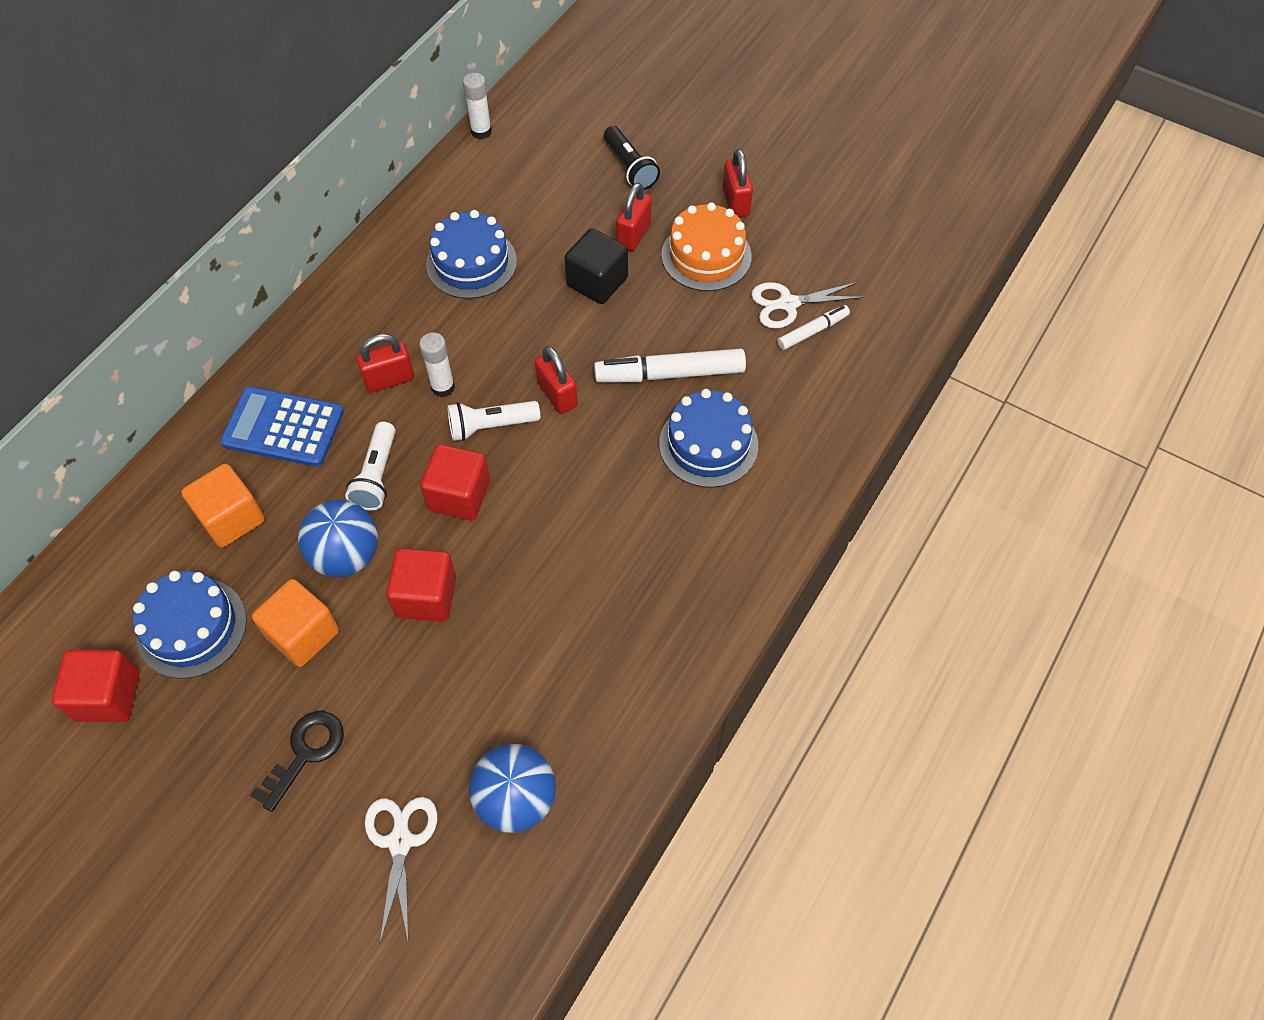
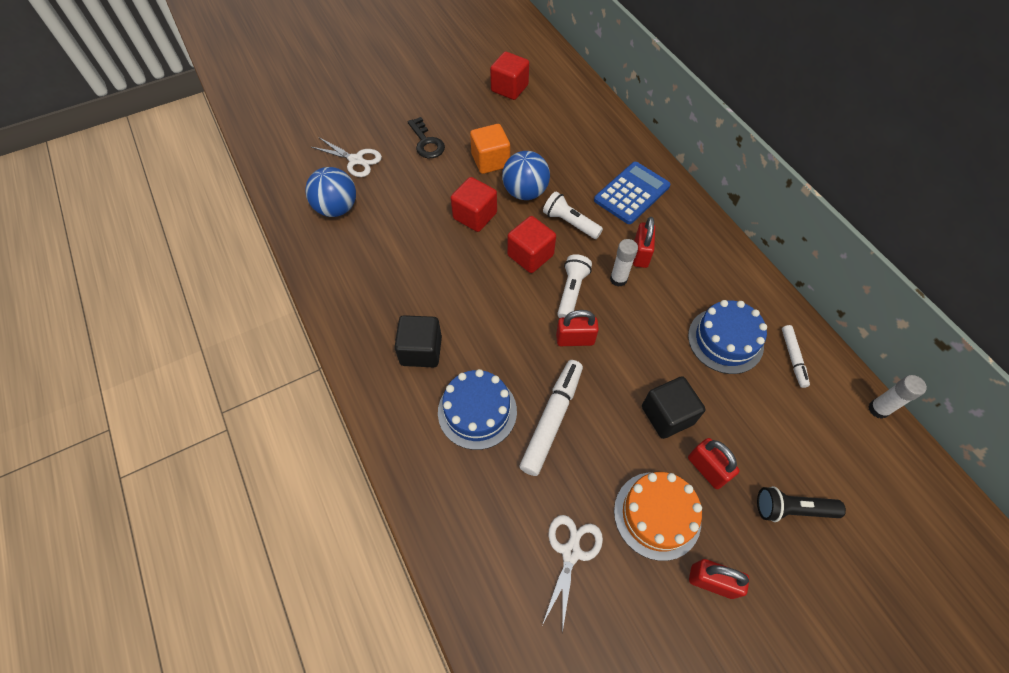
camera: 120 degrees right, 0 degrees up
blue cake [133,571,247,679] -> none
orange cube [181,464,265,548] -> none
white marker [777,305,850,350] -> white marker moved to [782,325,810,388]
none -> black cube [395,315,442,367]

